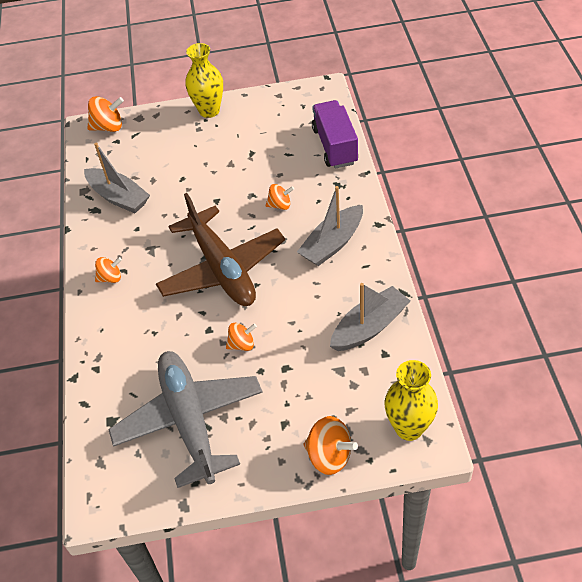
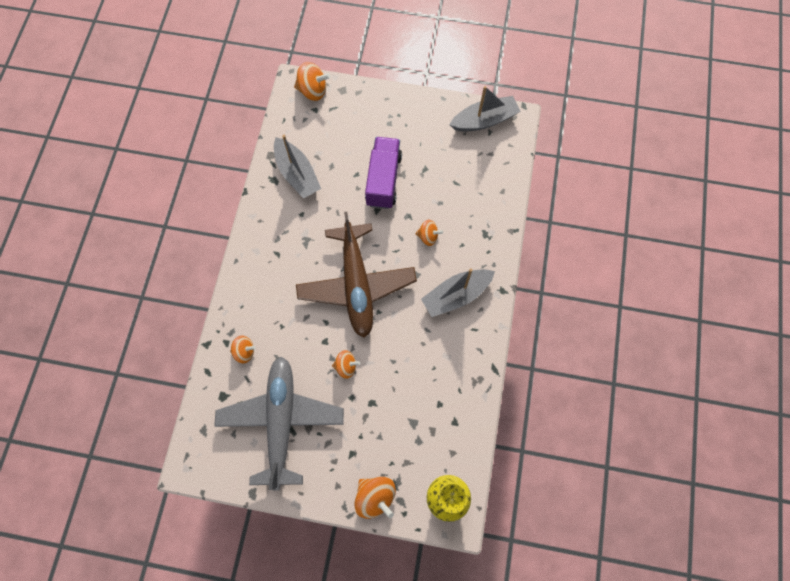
camera: 15 degrees right, 20 degrees up
orange spinning top [95,257,122,283] -> orange spinning top moved to [230,335,256,364]
yellow vase [185,43,223,118] -> none
purple truck [312,100,358,169] -> purple truck moved to [365,137,402,209]
grey boat [330,283,410,351] -> grey boat moved to [449,86,521,131]

